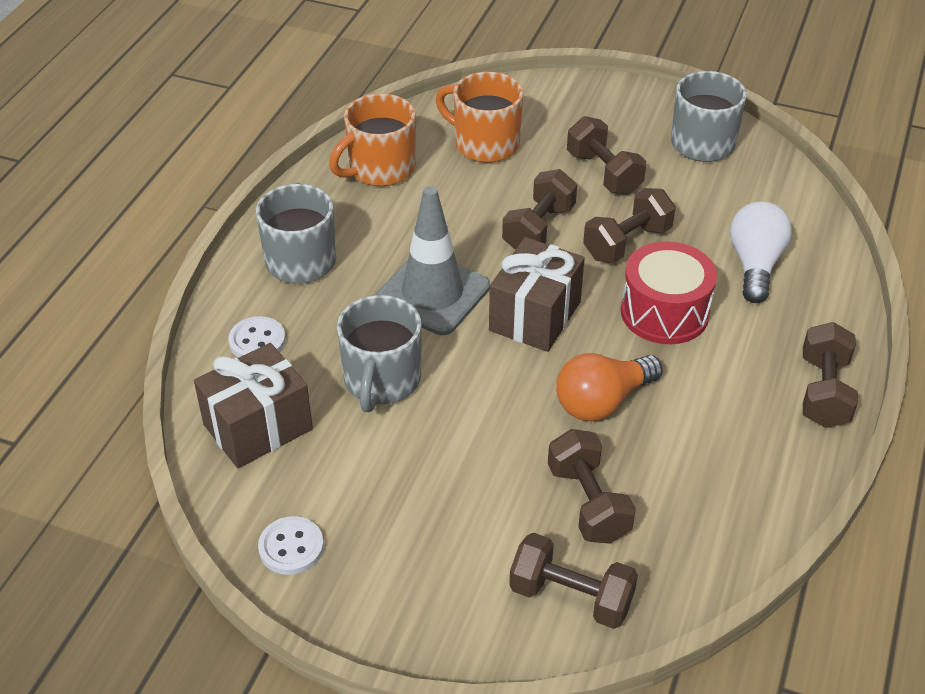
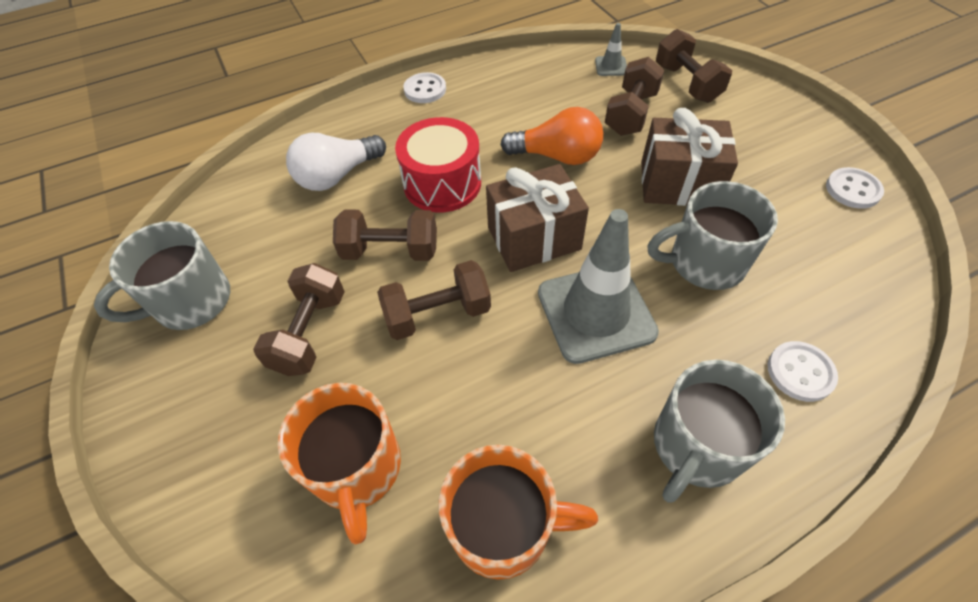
camera: 135 degrees left, 10 degrees up
brown gift [194,343,313,468] -> brown gift moved to [641,108,738,206]
grey mug [337,295,422,412] -> grey mug turned 150 degrees counterclockwise [647,181,778,290]
brown dumbbell [803,322,858,428] -> white button [403,72,446,103]
none -> grey traffic cone [595,23,627,76]

